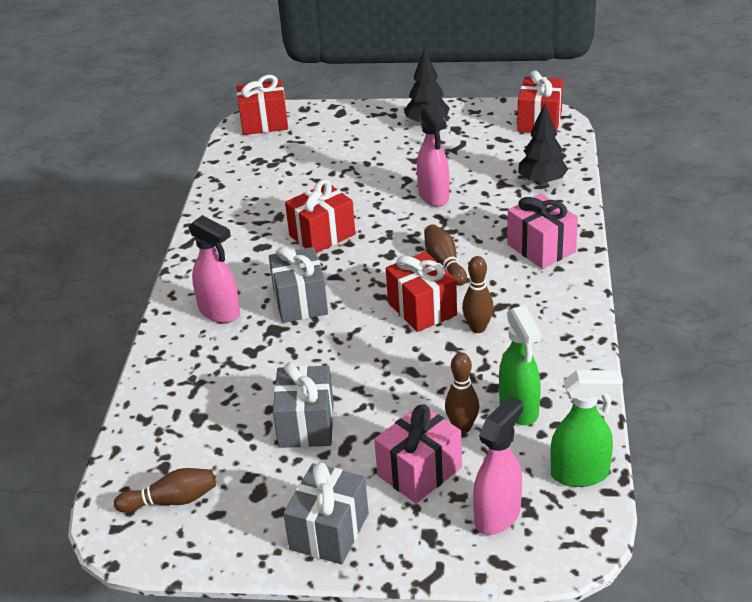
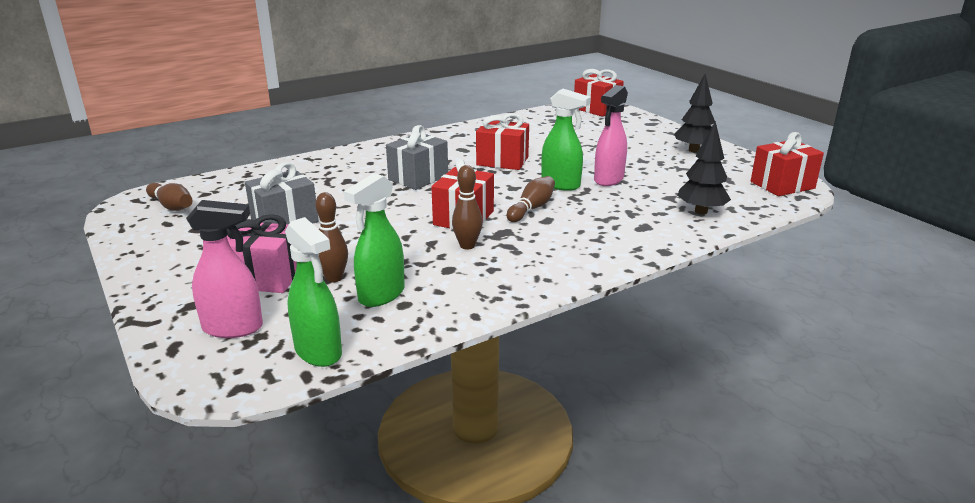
camera: 50 degrees right, 10 degrees down
pink spray bottle [188,215,240,323] -> none
grey gift [283,462,369,564] -> none
pink gift [507,194,578,269] -> none
none -> green spray bottle [541,89,591,191]

